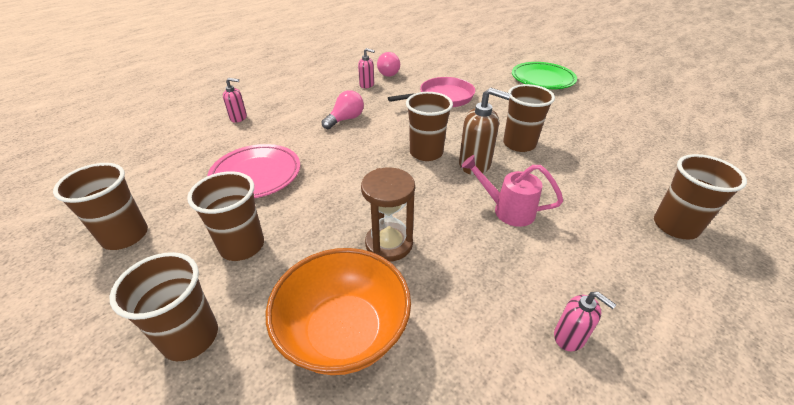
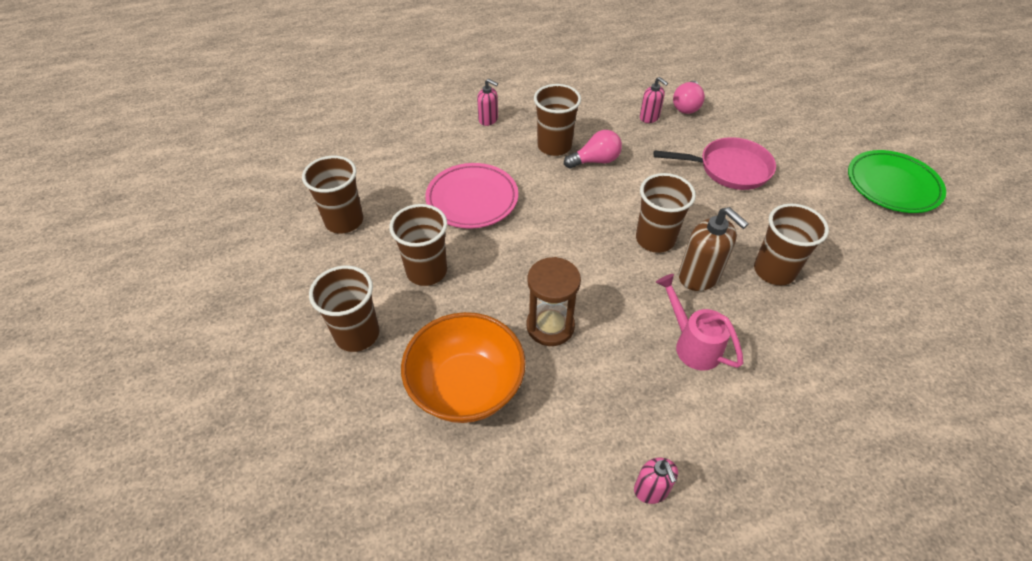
camera: 30 degrees right, 10 degrees up
brown cup [654,154,747,240] -> brown cup moved to [534,84,581,156]

